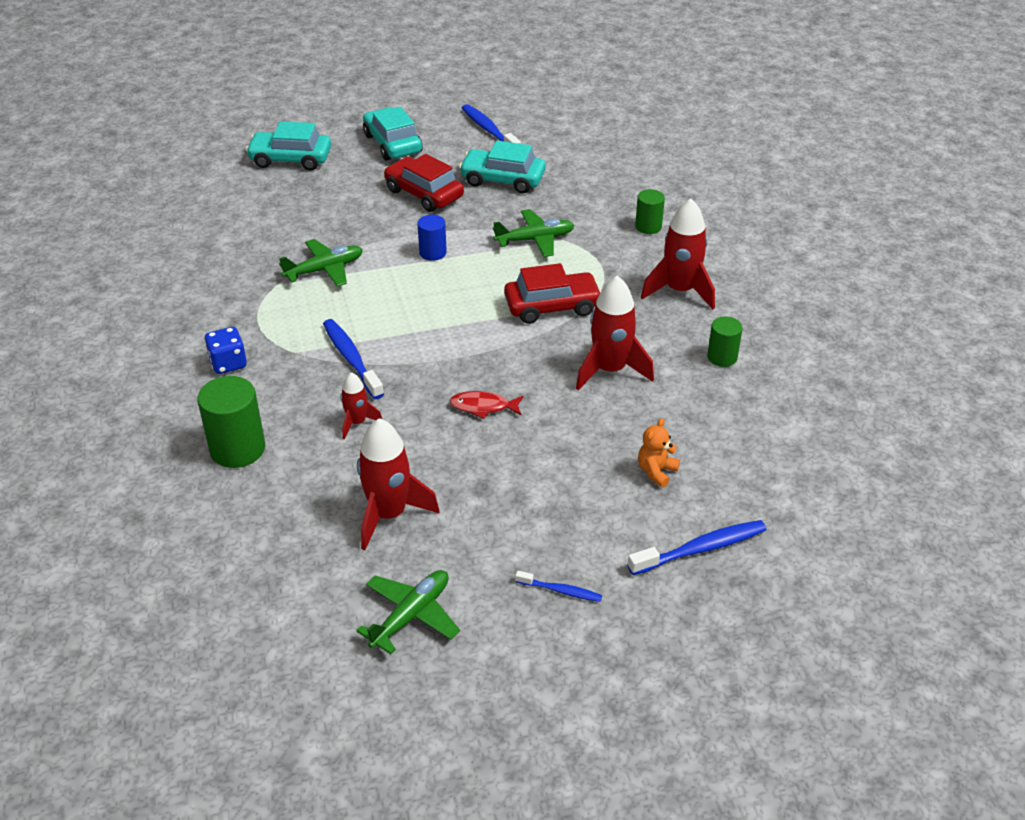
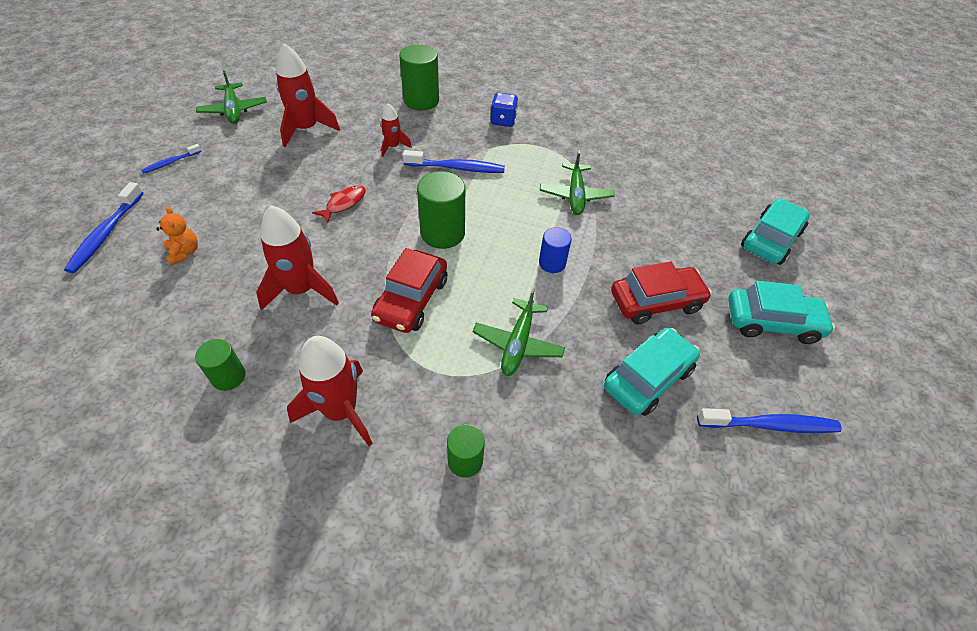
camera: 120 degrees right, 10 degrees up
none -> green cylinder [417,171,465,249]

